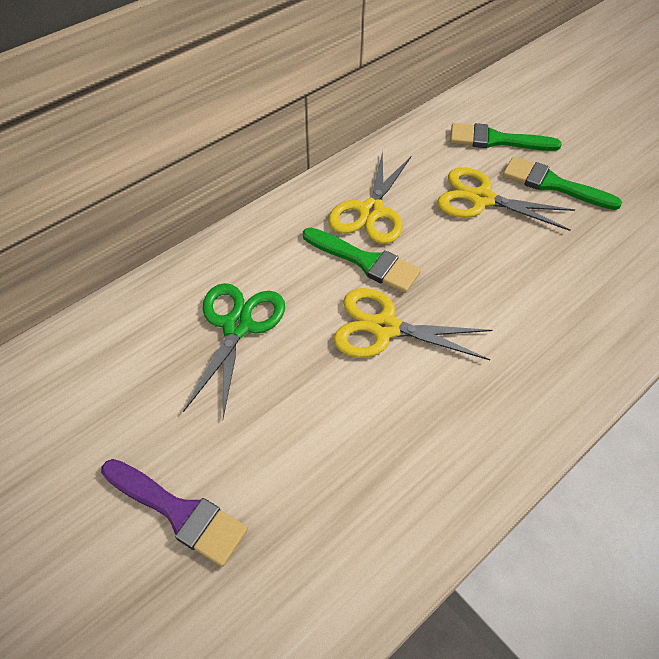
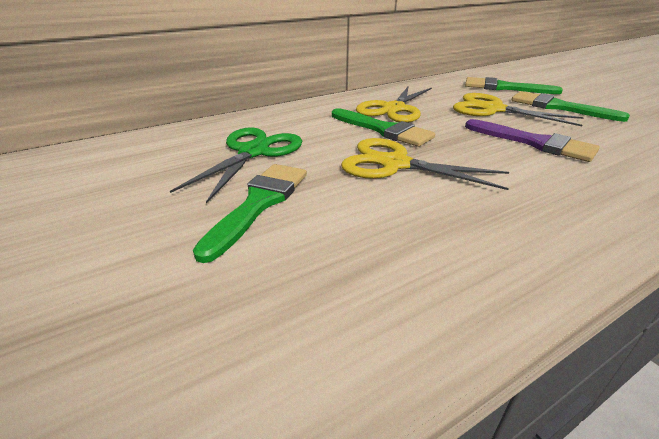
camera: 10 degrees right, 20 degrees down
purple brush [101,459,248,567] -> purple brush moved to [465,119,600,162]
none -> green brush [193,164,307,263]

